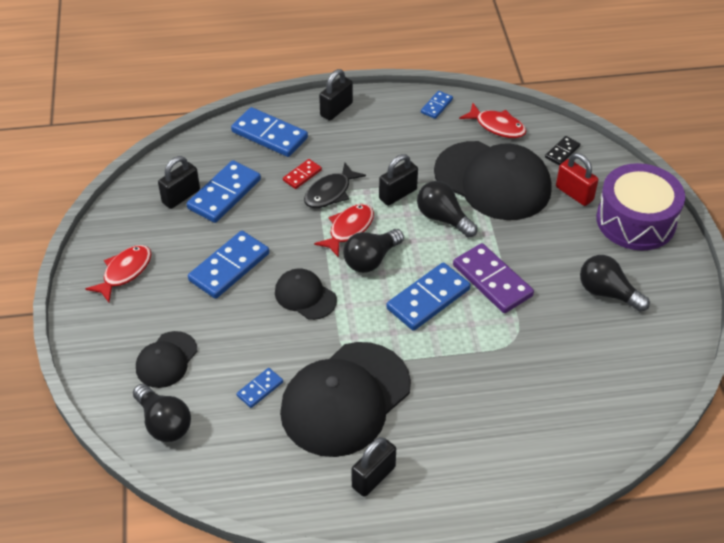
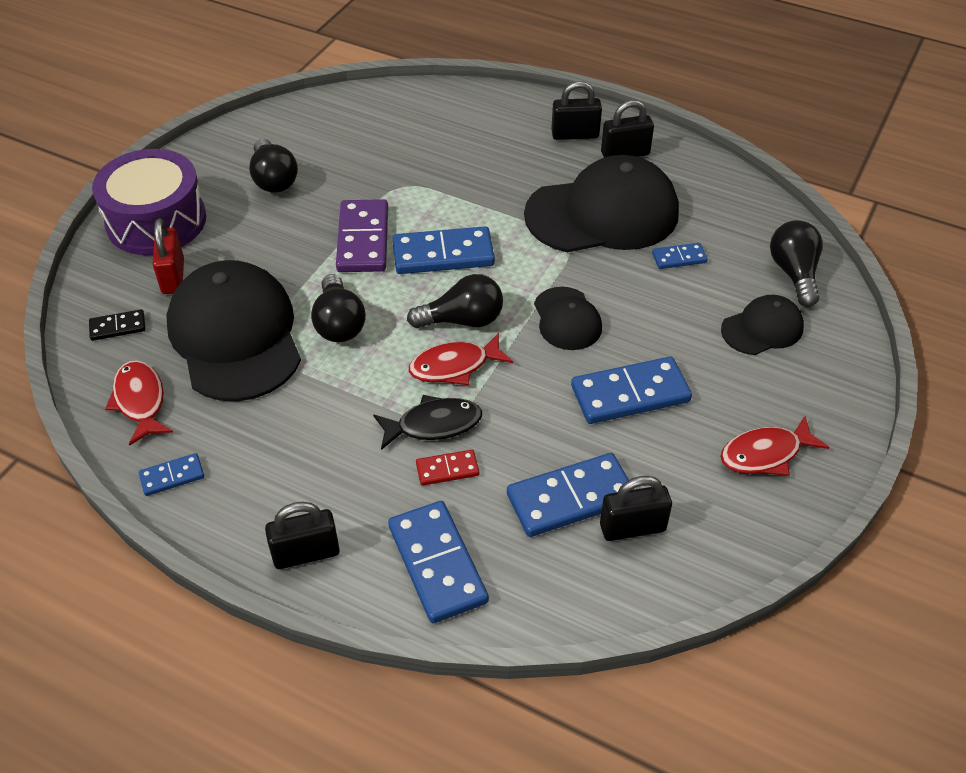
camera: 145 degrees left, 0 degrees up
black padlock [379,154,418,206] -> black padlock moved to [551,81,602,140]

